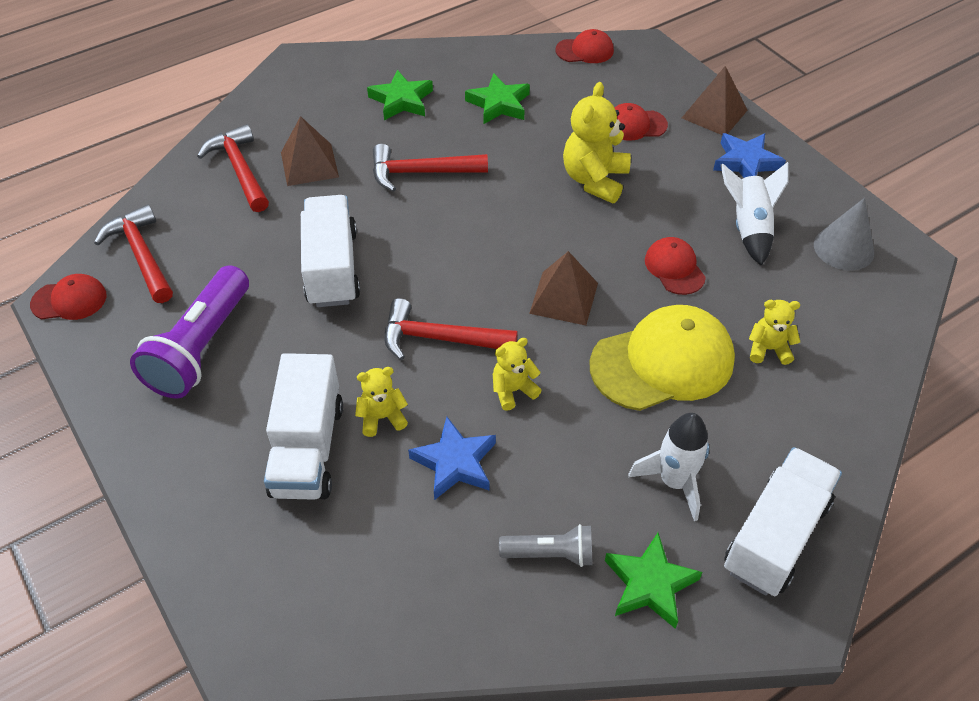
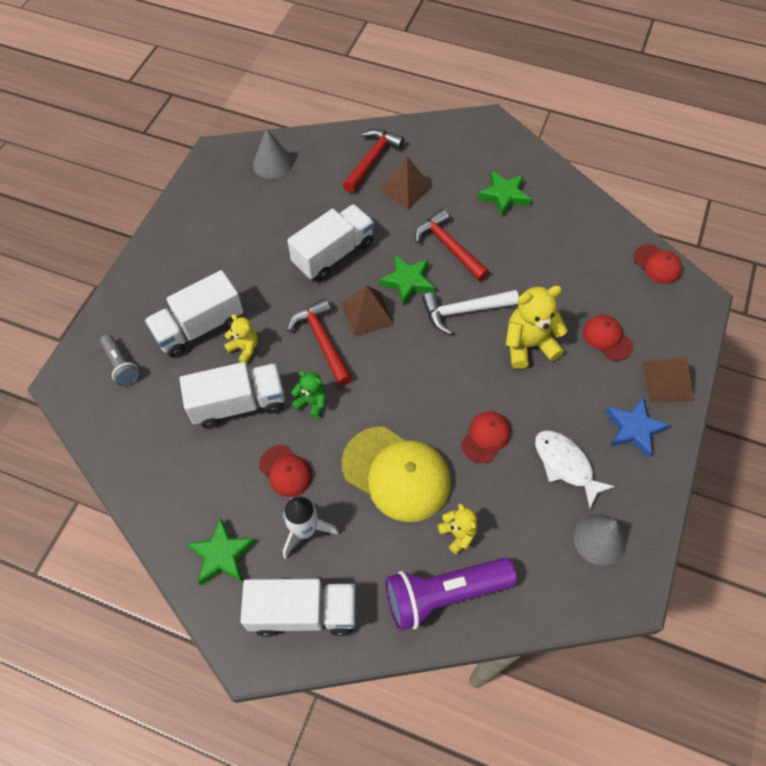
camera: 55 degrees right, 10 degrees up
red cap [30,274,107,320] -> red cap moved to [259,445,312,497]
red hammer [94,204,173,303] -> grey cone [253,128,293,179]
purple flashlight [130,265,249,398] -> purple flashlight moved to [385,558,517,631]
blue star [408,417,496,500] -> white truck [179,362,285,428]
green star [465,73,530,124] -> green star moved to [379,255,435,306]
yellow teddy bear [493,338,542,411] -> green teddy bear [291,371,326,418]
grey flashlight [499,524,593,567] -> grey flashlight moved to [100,334,139,386]
brown pyramid [529,251,598,325] -> brown pyramid moved to [341,285,394,337]
white rocket [721,162,789,266] -> white fish [535,430,615,508]
none -> white hammer [422,290,519,335]

